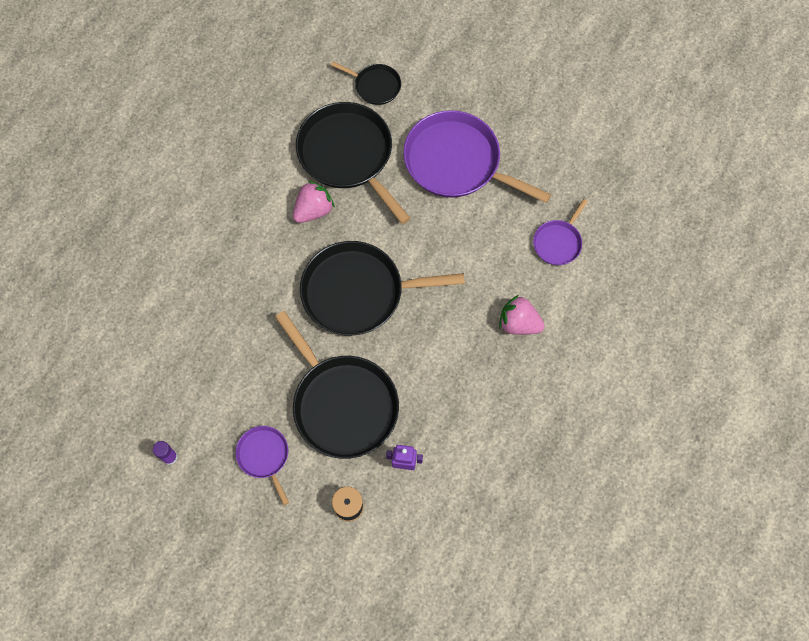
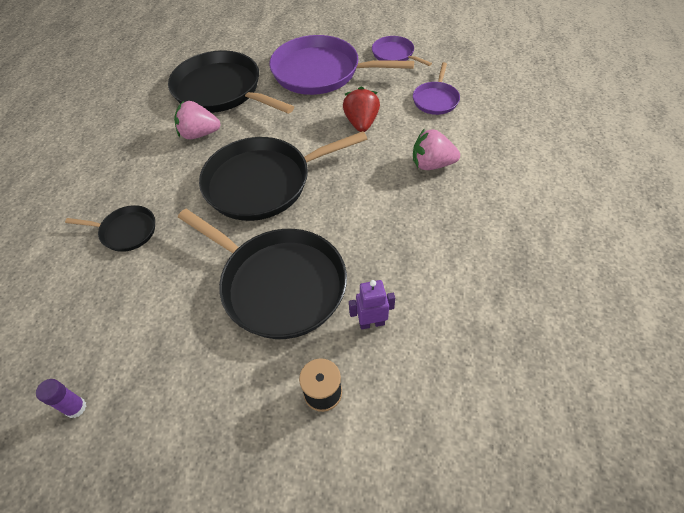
camera: 15 degrees left, 15 degrees down
purple pan [235,426,289,505] -> purple pan moved to [372,36,432,66]
pink strawberry [293,181,335,223] -> pink strawberry turned 120 degrees counterclockwise [174,101,220,139]
black pan [331,62,401,105] -> black pan moved to [65,205,155,252]
none -> red strawberry [343,87,380,132]

